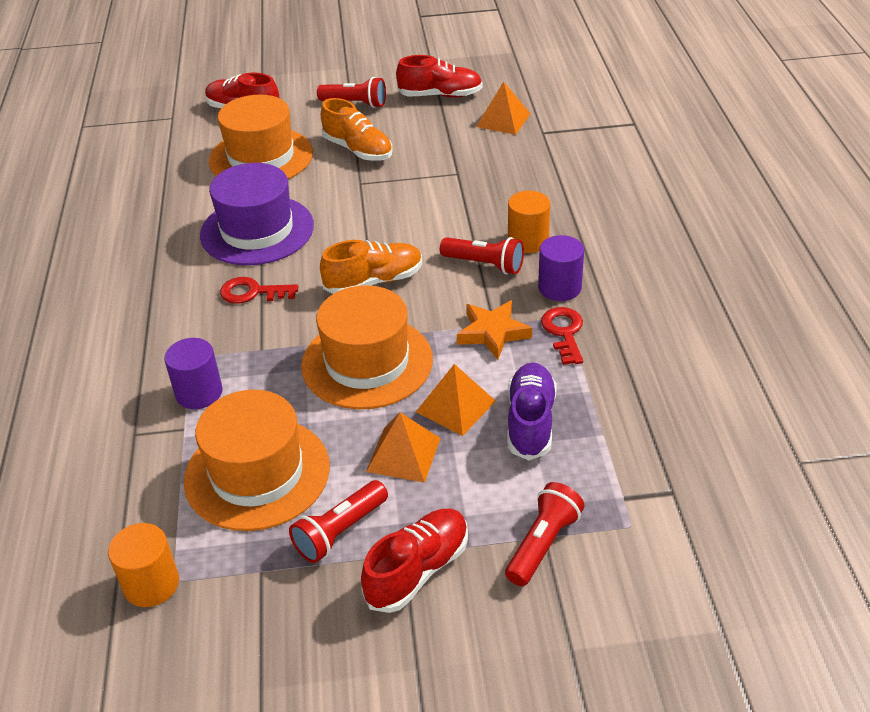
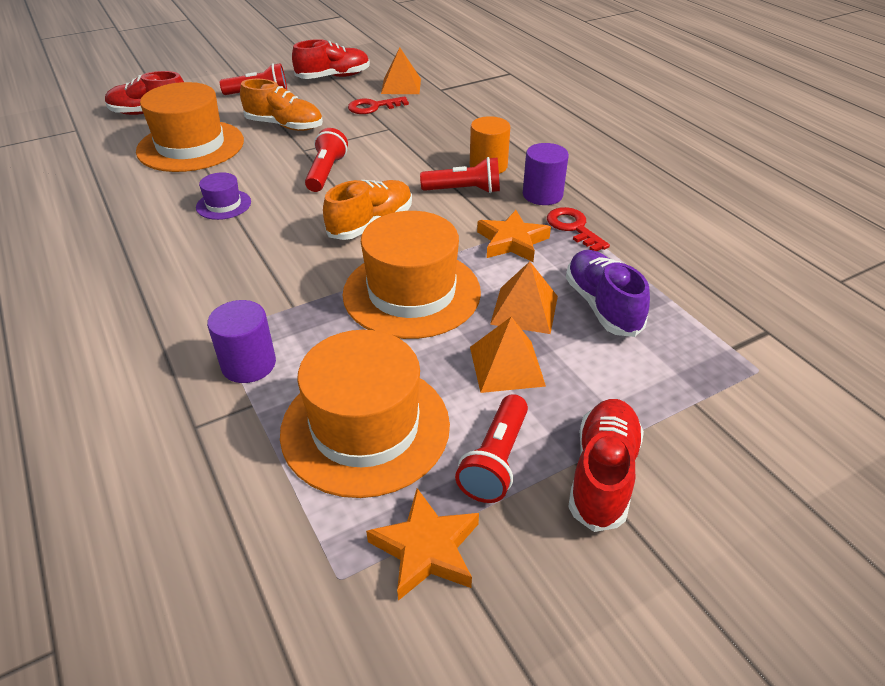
camera: 25 degrees left, 0 degrees up
orange cylinder [108,523,179,607] -> none
purple hat [200,163,314,266] -> purple hat [196,172,251,220], size x0.46
red key [220,277,298,304] -> red key moved to [348,96,409,114]
red flashlight [505,482,585,586] -> red flashlight moved to [305,128,348,192]
none -> orange star [366,488,479,601]

